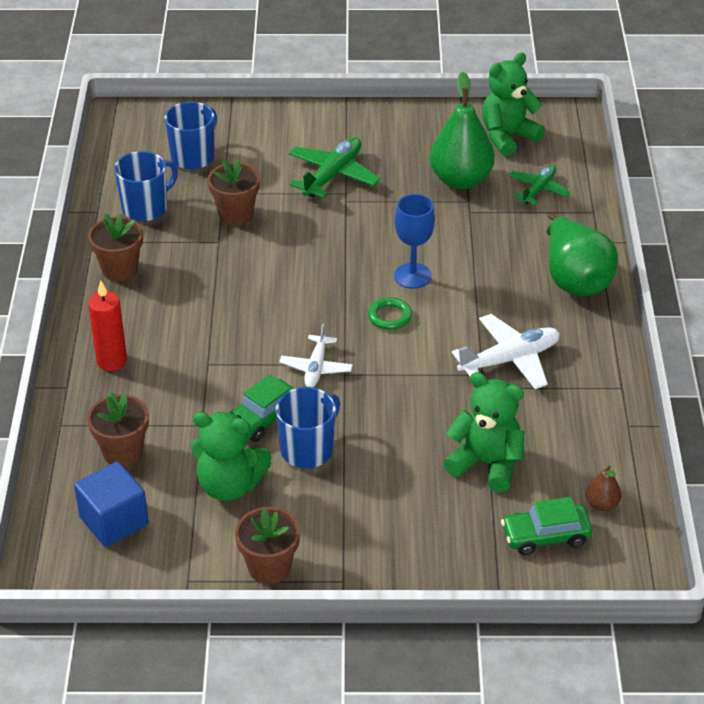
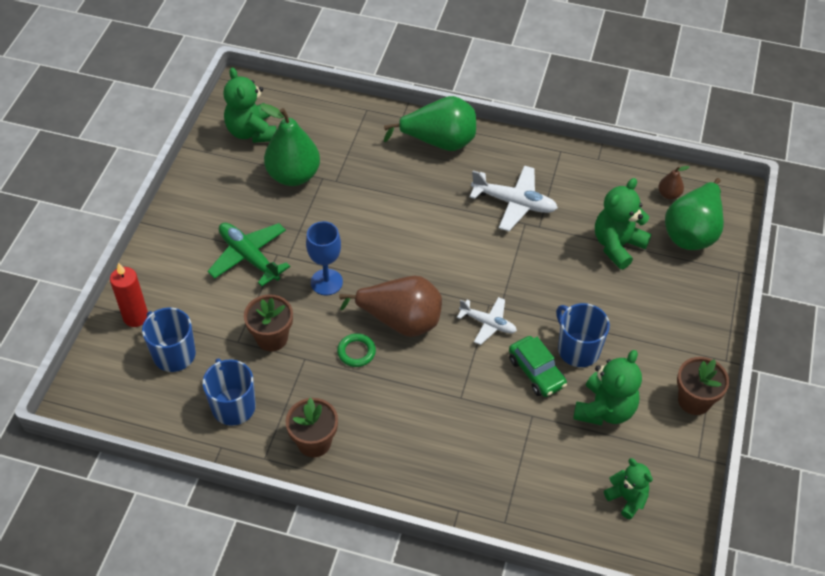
camera: 75 degrees left, 10 degrees up
blue cube [74,461,149,547] -> green teddy bear [604,458,653,519]
brown flower pot [87,392,149,467] -> none
red candle [88,281,127,371] -> red candle moved to [110,263,148,327]
green ring [368,297,412,330] -> green ring moved to [337,333,376,367]
blue goblet [394,194,435,289] -> blue goblet moved to [306,221,343,295]
white plane [452,314,560,389] -> white plane turned 120 degrees clockwise [470,166,558,231]
green car [501,497,593,555] -> green pear [665,178,724,250]
green plane [509,165,571,205] -> none
none -> brown pear [339,276,442,337]

